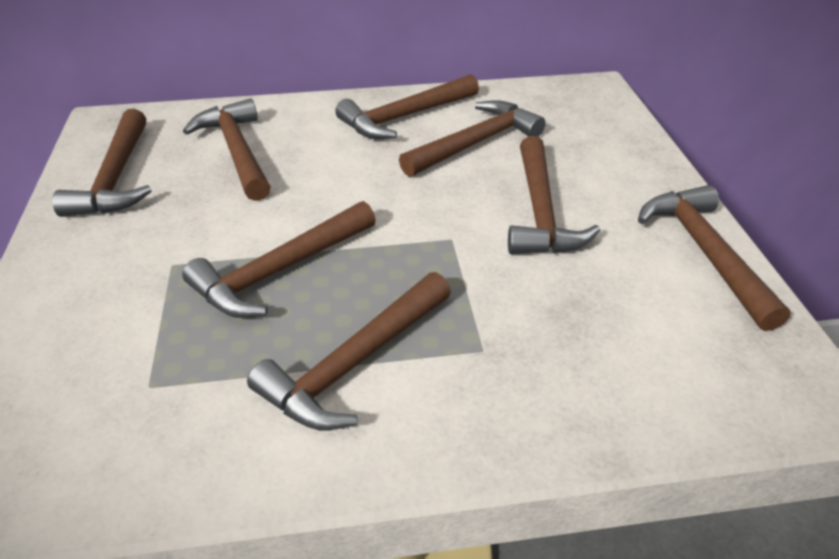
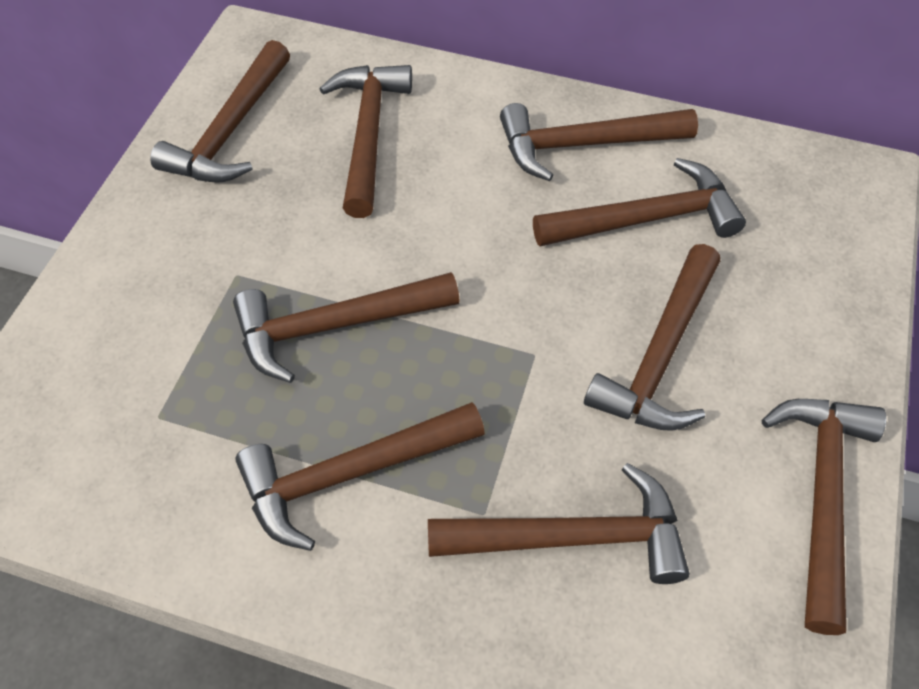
camera: 25 degrees right, 15 degrees up
none -> brown hammer [428,463,690,584]

